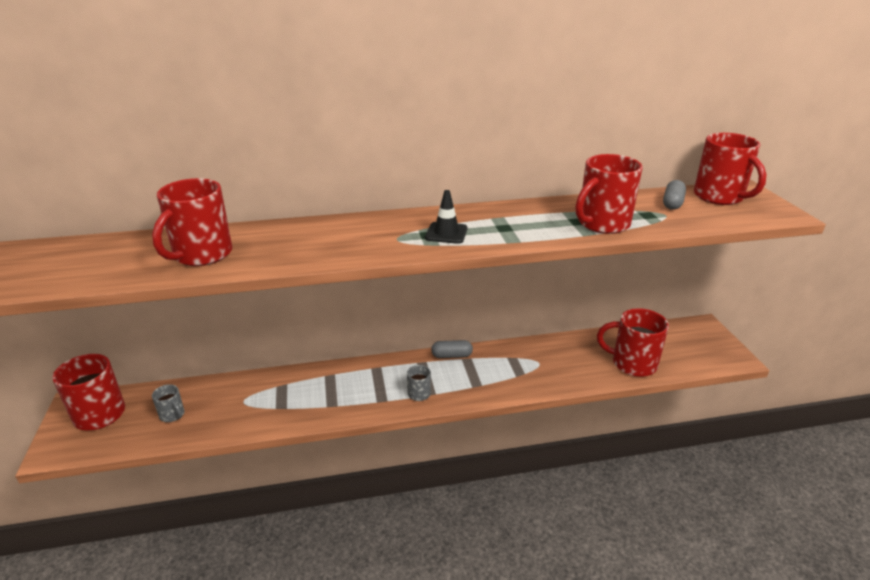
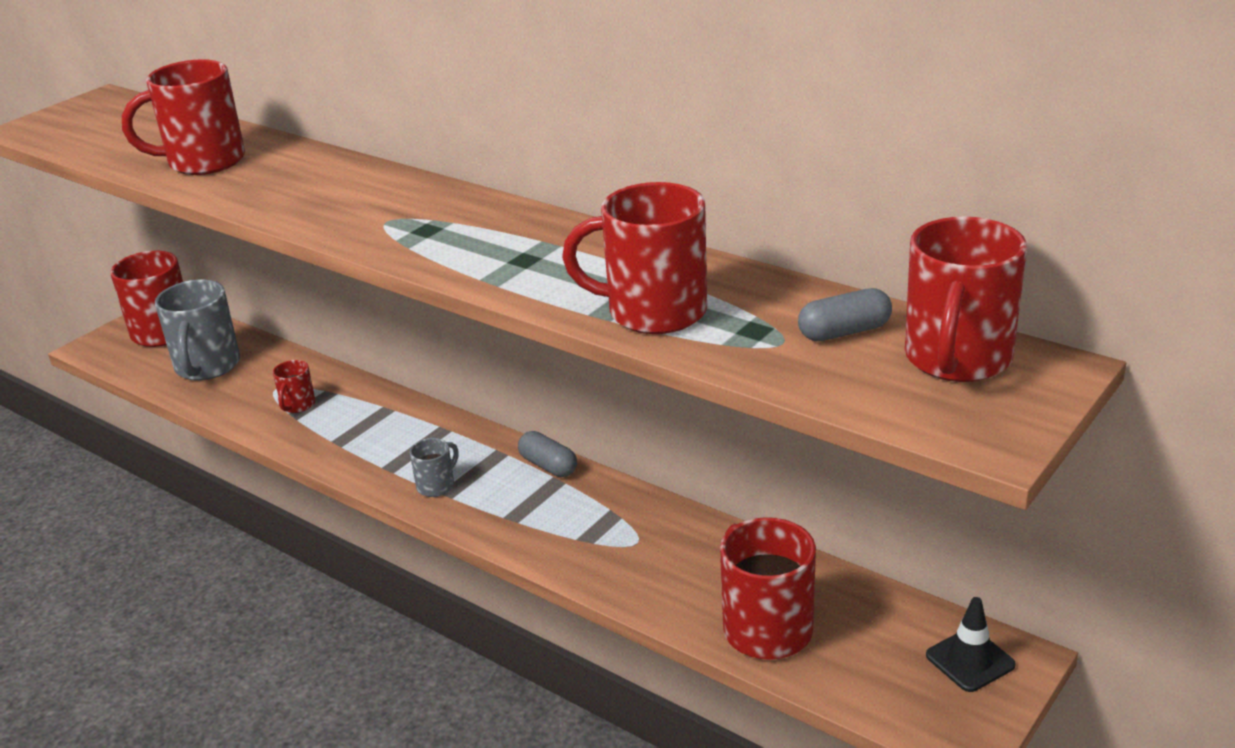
camera: 50 degrees right, 0 degrees up
grey mug [152,384,185,422] -> grey mug [155,279,240,381], size x2.00
black traffic cone [425,190,468,244] -> black traffic cone moved to [926,597,1016,692]
none -> red mug [273,360,315,413]

